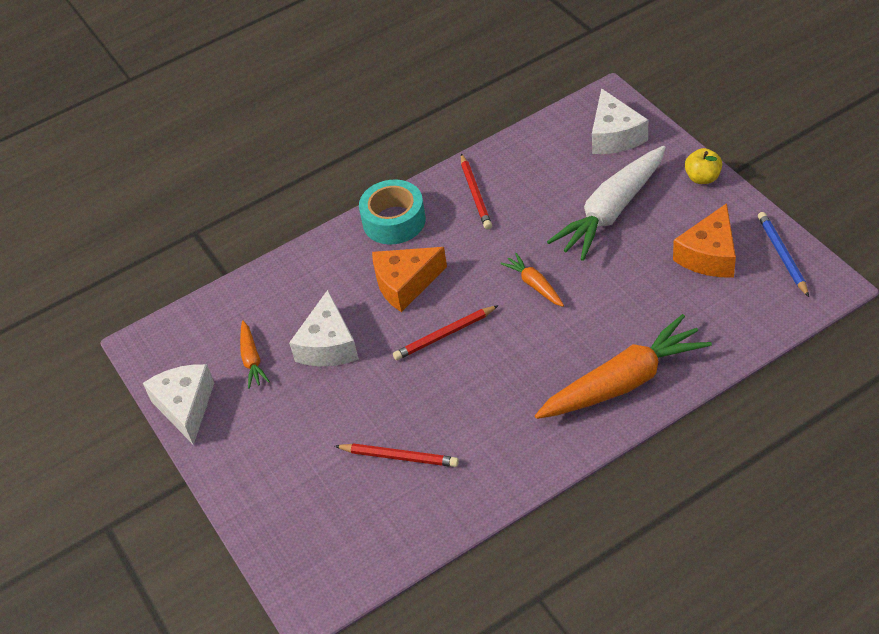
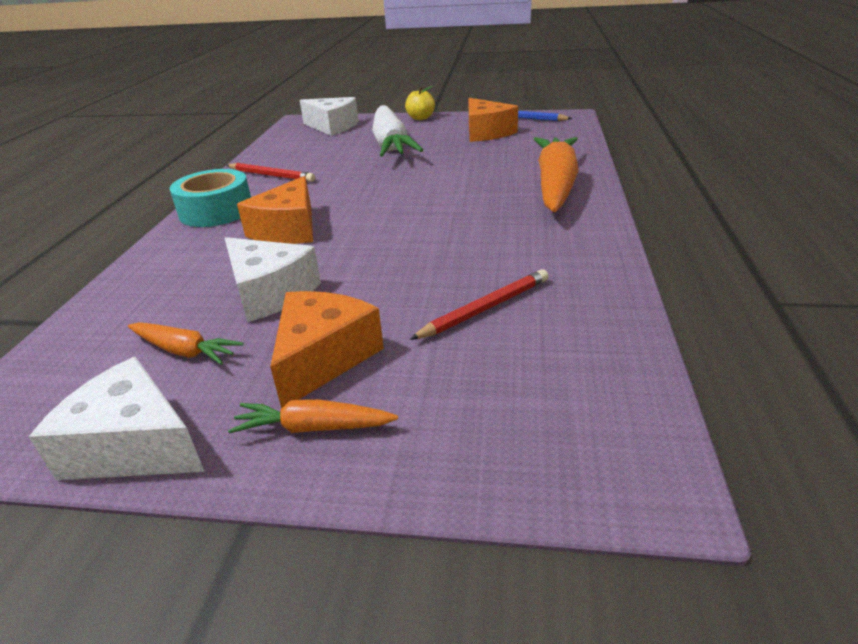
camera: 55 degrees left, 15 degrees down
red pencil [393,305,499,360] -> none
orange carrot [500,253,564,307] -> orange carrot moved to [228,399,398,434]
none -> orange cheese [270,291,384,409]

